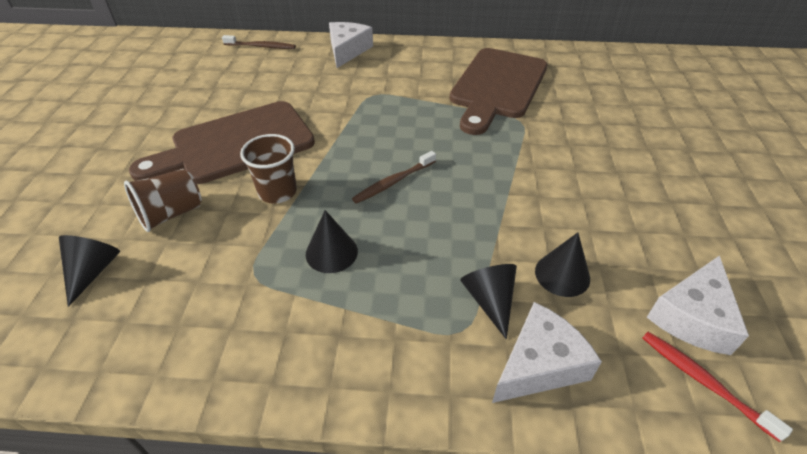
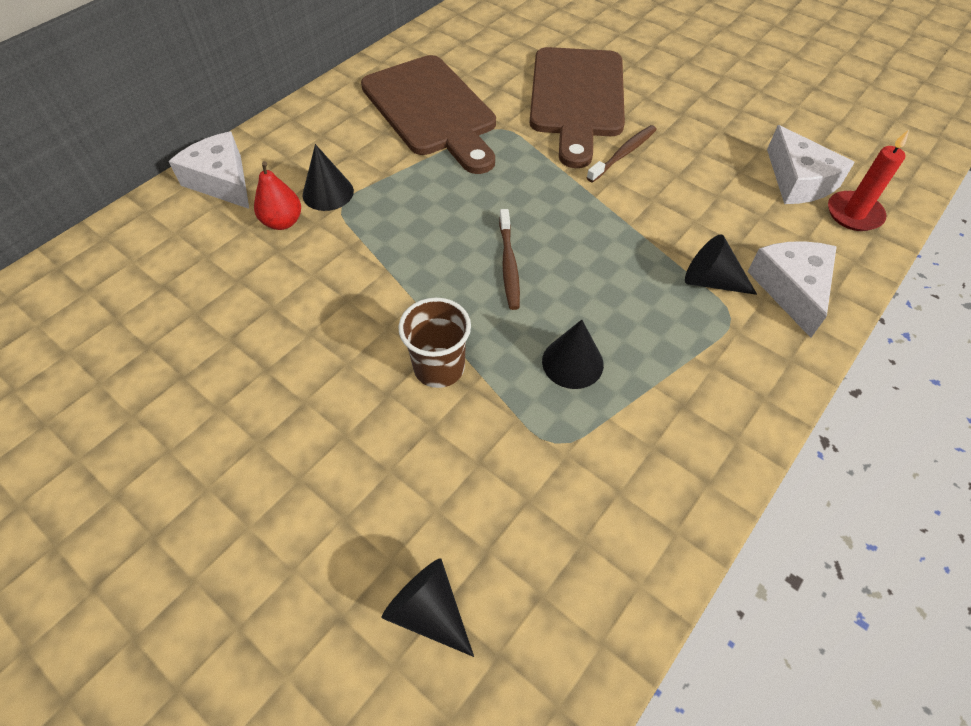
camera: 55 degrees left, 10 degrees up
brown cup [124,169,202,232] -> none
brown cutting board [129,101,315,184] -> brown cutting board moved to [530,47,625,168]
brown toothbrush [222,35,296,49] -> brown toothbrush moved to [587,125,657,183]
black cone [535,233,590,297] -> black cone moved to [303,144,354,211]
red toothbrush [642,332,793,442] -> red candle [828,130,909,231]
none -> red pear [254,161,301,230]

